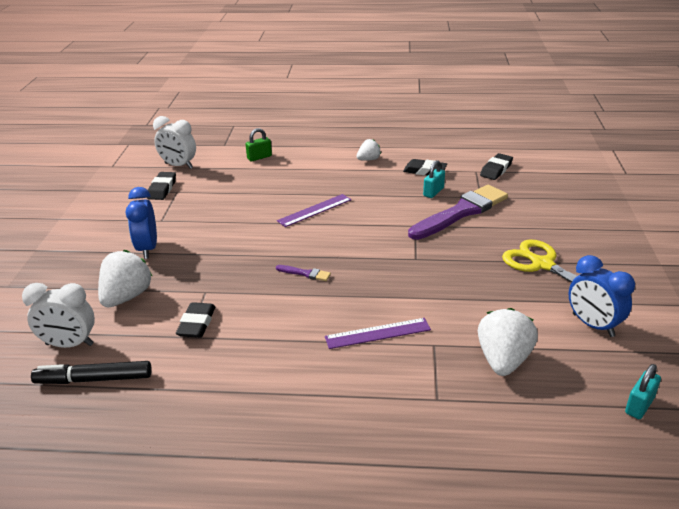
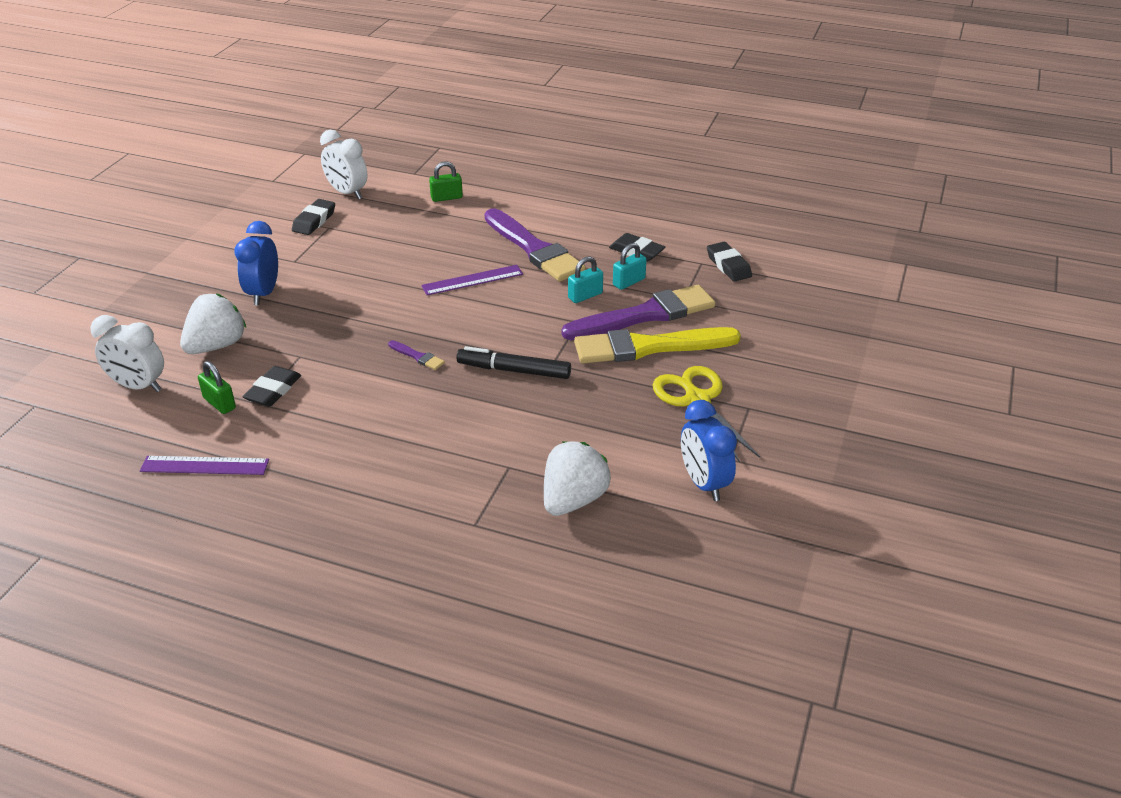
camera: 15 degrees right, 5 degrees up
black marker [31,361,152,384] -> black marker moved to [456,346,571,379]
purple ruler [325,318,431,349] -> purple ruler moved to [140,456,269,475]
white strawberry [356,139,381,161] -> none
black eraser [480,153,513,180] -> black eraser turned 75 degrees counterclockwise [707,242,752,282]
turquoise padlock [625,364,661,419] -> turquoise padlock moved to [568,256,603,303]
none -> green padlock [198,361,236,414]
none -> purple brush [485,208,586,282]
none -> yellow brush [574,327,741,363]

